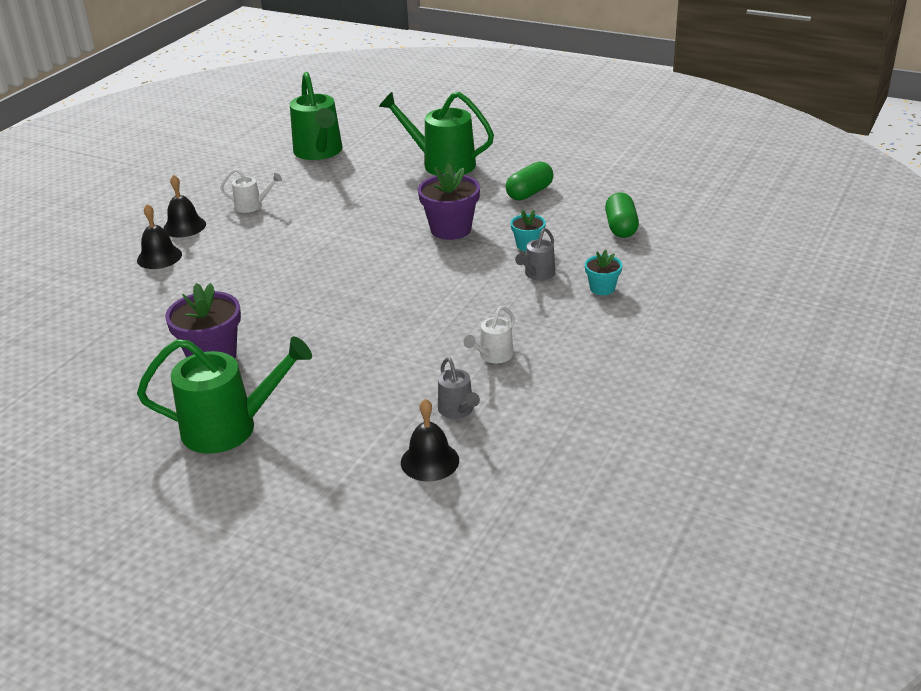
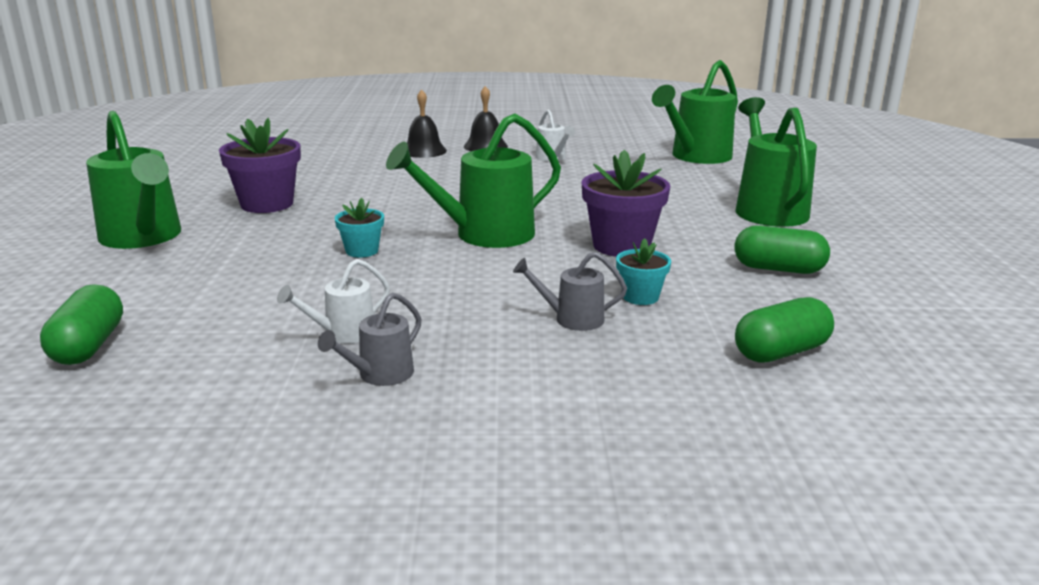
camera: 60 degrees right, 10 degrees down
black bell [401,399,459,481] -> green capsule [40,284,123,365]
grey watering can [438,357,480,419] -> grey watering can moved to [318,293,422,386]
white watering can [463,306,515,363] -> white watering can turned 45 degrees counterclockwise [277,259,390,343]
turquoise flower pot [585,250,622,295] -> turquoise flower pot moved to [335,198,384,258]
none -> green watering can [386,113,561,248]

